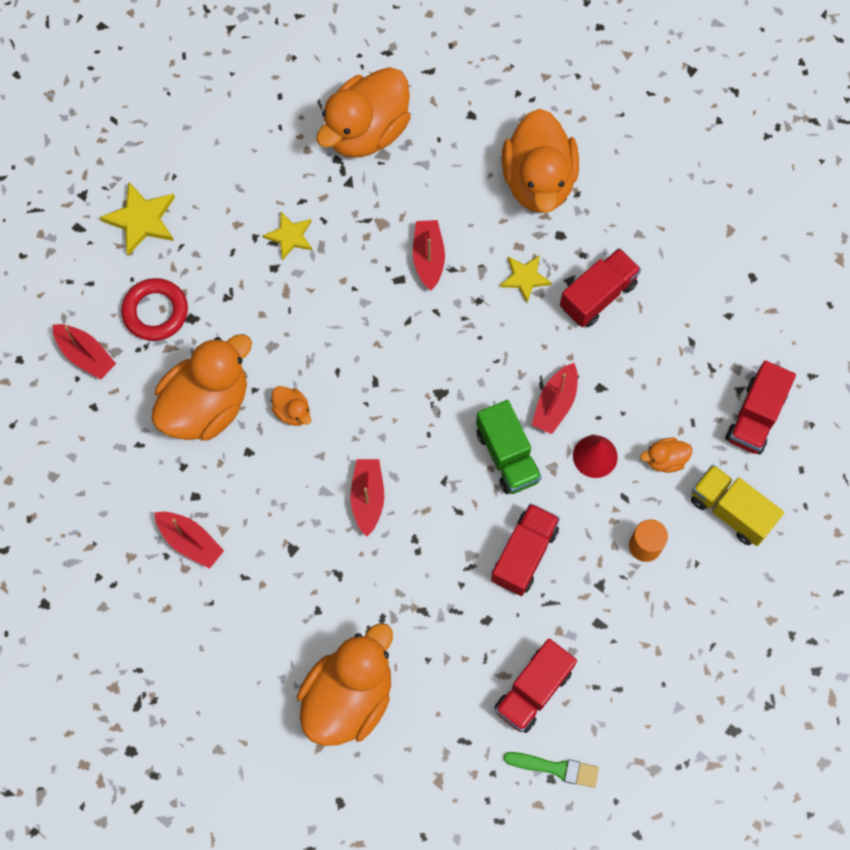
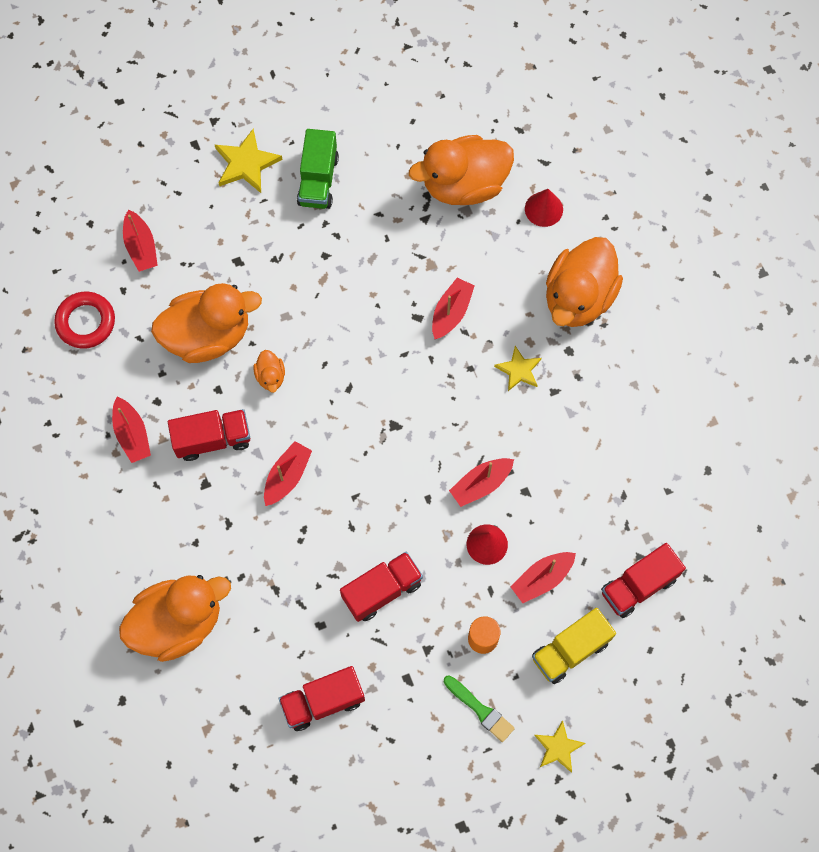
camera: 30 degrees right, 0 degrees up
red ring [121,278,188,341] -> red ring moved to [54,292,115,349]
yellow star [263,212,312,261] -> yellow star moved to [534,720,586,773]
green truck [476,400,542,494] -> green truck moved to [297,129,339,209]
green brush [503,752,599,788] -> green brush moved to [444,675,515,742]
red truck [560,248,641,327] -> red truck moved to [168,409,250,461]
orange duck [640,438,692,473] -> red boat [510,552,576,603]
yellow truck [691,464,784,546] -> yellow truck turned 105 degrees counterclockwise [532,608,616,684]
none -> red cone [525,189,563,227]

